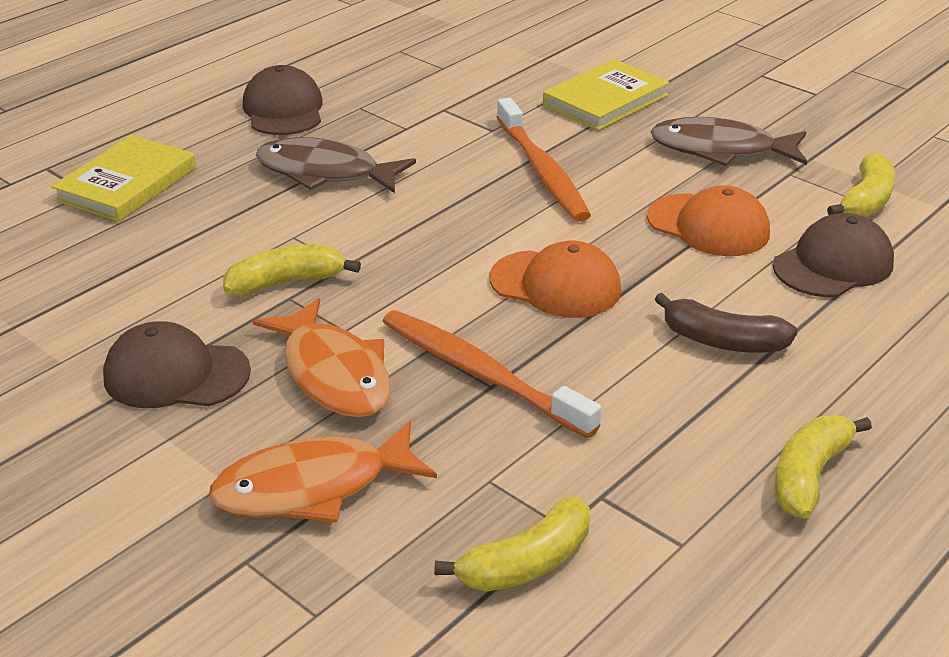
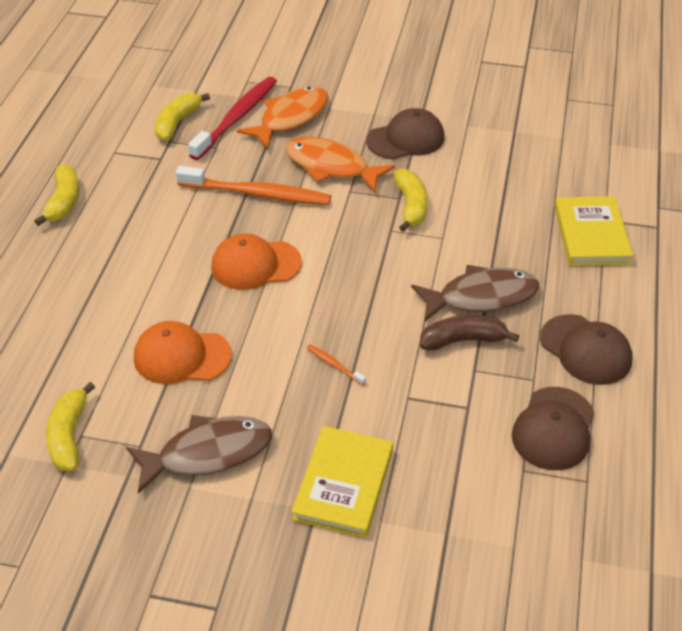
camera: 150 degrees right, 10 degrees up
yellow banana [223,244,361,296] -> yellow banana turned 45 degrees counterclockwise [393,169,428,232]
orange toothbrush [496,98,591,222] -> orange toothbrush [306,344,366,386], size x0.41
brown banana [655,293,798,353] -> brown banana moved to [420,315,519,351]
brown cap [773,213,894,297] -> brown cap moved to [512,387,594,470]
none -> red toothbrush [188,77,277,160]

